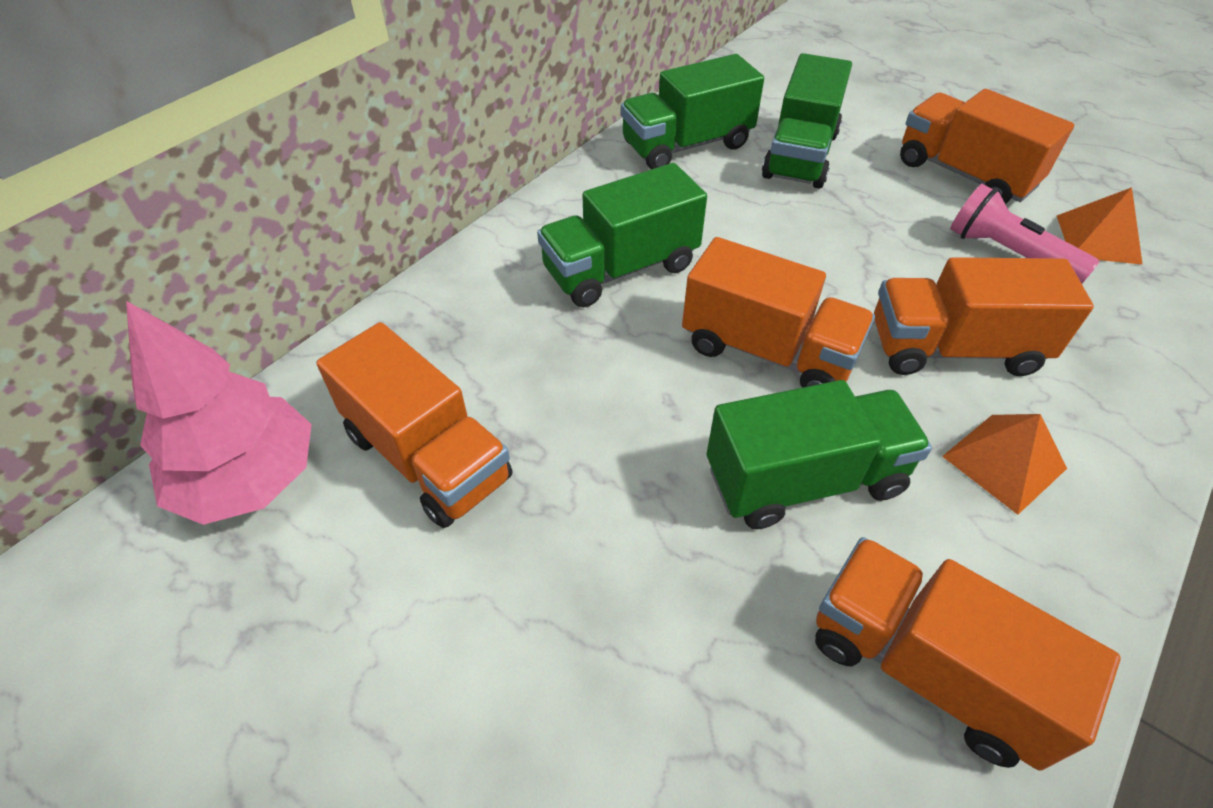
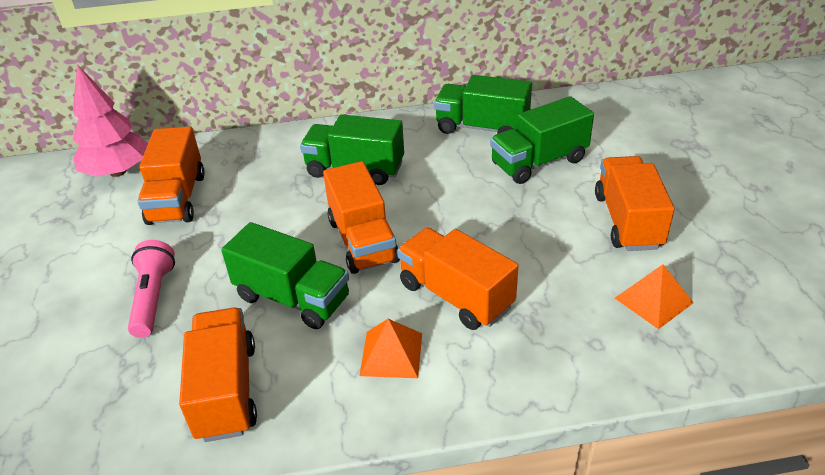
camera: 45 degrees right, 10 degrees down
pink flashlight [950,184,1099,284] -> pink flashlight moved to [128,240,175,338]

